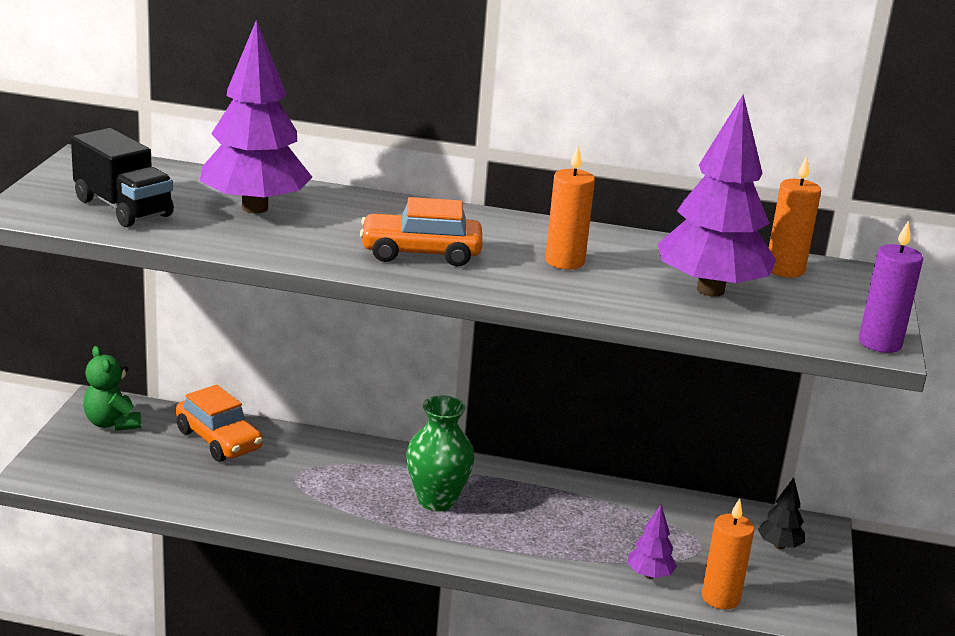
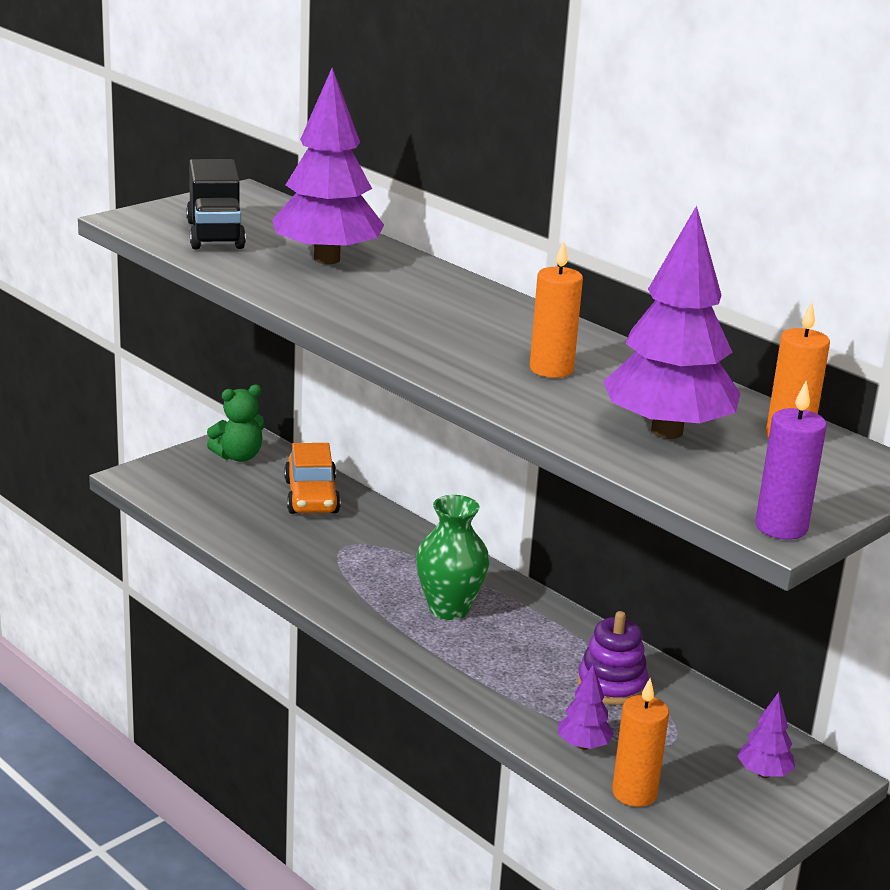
camera: 35 degrees right, 0 degrees up
green teddy bear [83,346,141,431] -> green teddy bear turned 120 degrees counterclockwise [207,385,264,462]
orange car [360,197,483,267] -> none
black tree [758,478,805,549] -> purple tree [738,692,795,778]
none -> purple stacking toy [577,611,649,705]

